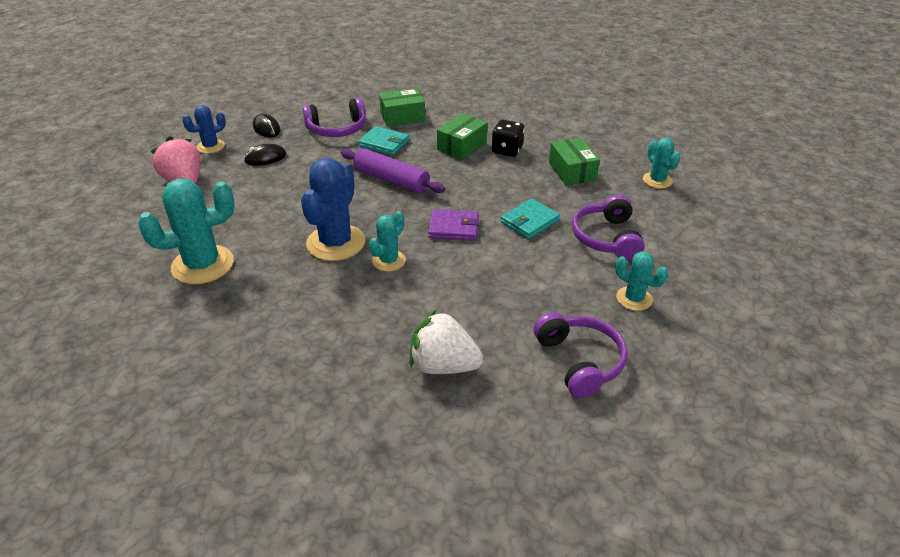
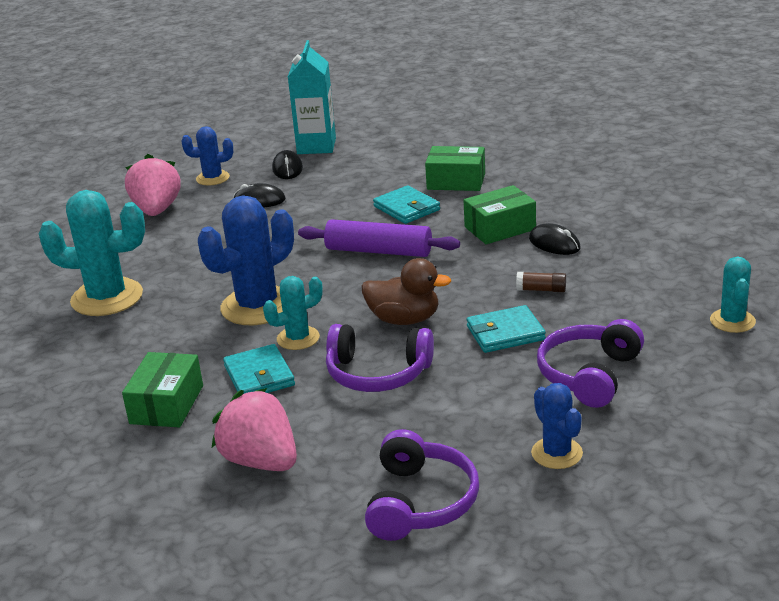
camera: 30 degrees right, 10 degrees down
purple headphones [302,98,366,137] -> purple headphones moved to [326,324,434,392]
purple rolling pin [341,148,445,193] -> purple rolling pin turned 45 degrees counterclockwise [298,219,460,257]
white strawberry [410,309,483,374] -> pink strawberry [212,388,297,471]
purple wallet [428,209,479,241] -> brown duck [362,258,451,325]
black dice [492,120,524,157] -> black mouse [529,223,581,255]
green box [549,138,600,186] -> green box moved to [122,352,203,427]
turquoise cactus [615,251,668,311] -> blue cactus [531,383,583,469]
none -> turquoise wallet [223,344,295,394]
none -> turquoise carton [288,40,336,154]
none -> brown glue stick [516,272,566,292]

